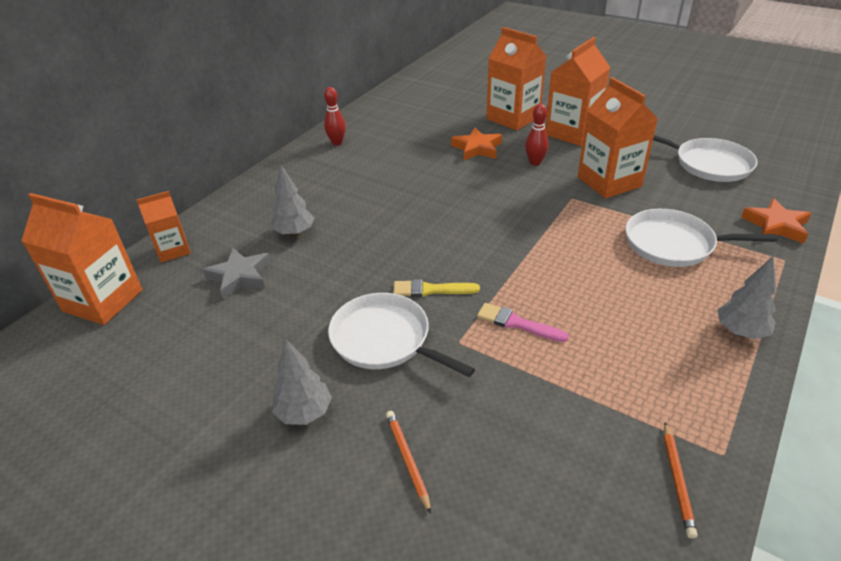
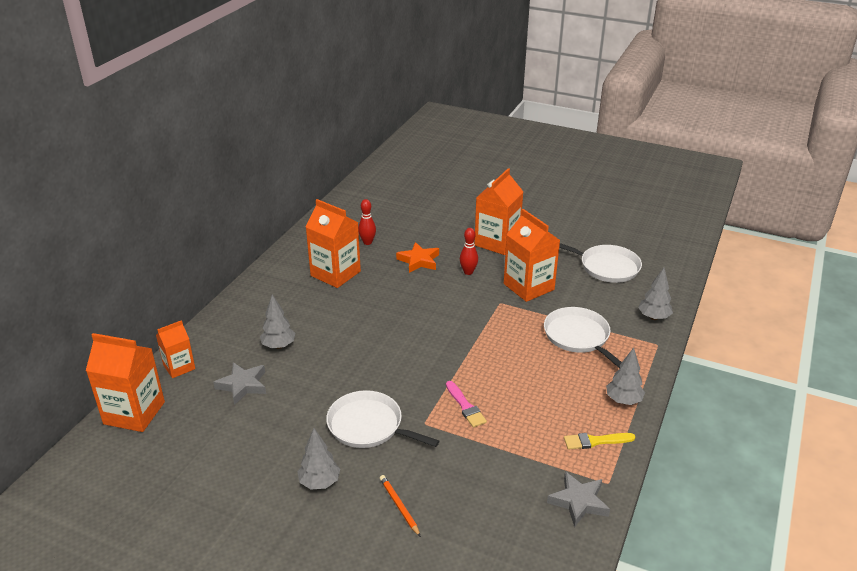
camera: 10 degrees left, 5 degrees down
red bowling pin [324,87,346,145] -> red bowling pin moved to [358,199,376,245]
yellow brush [393,279,480,297] -> yellow brush moved to [564,433,635,450]
pink brush [477,303,569,342] -> pink brush turned 135 degrees counterclockwise [446,381,487,428]
orange carton [487,27,546,131] -> orange carton moved to [306,199,361,288]
white pan [626,209,777,267] -> white pan turned 60 degrees clockwise [544,307,622,368]
orange pencil [664,422,697,539] -> grey star [547,471,610,527]
orange star [741,198,811,244] -> grey tree [638,268,673,320]

